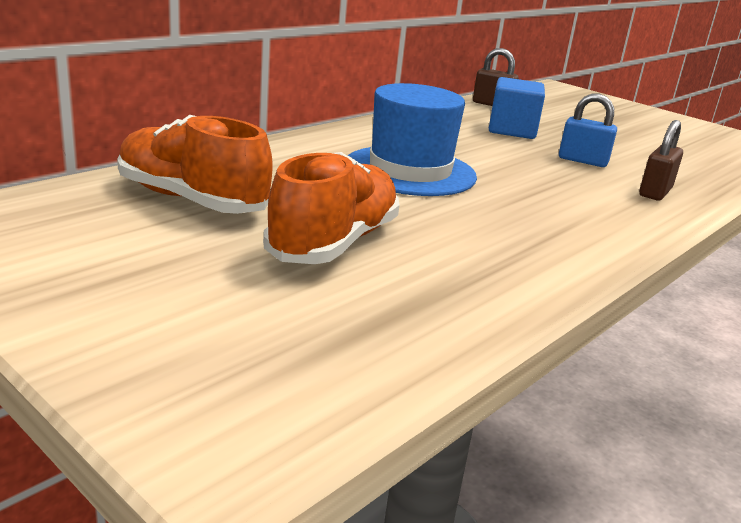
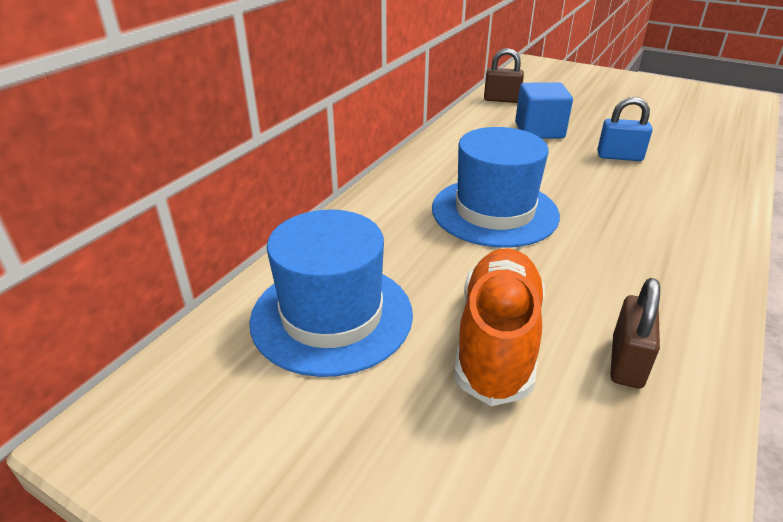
camera: 10 degrees left, 10 degrees up
orange shoe [117,115,273,214] -> blue hat [249,210,413,377]
brown padlock [639,120,683,200] -> brown padlock moved to [610,278,660,389]

